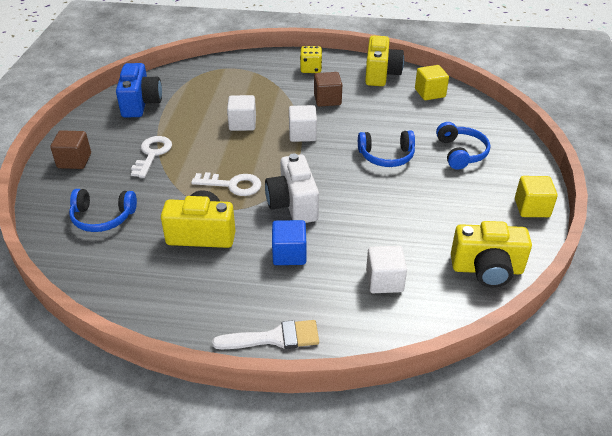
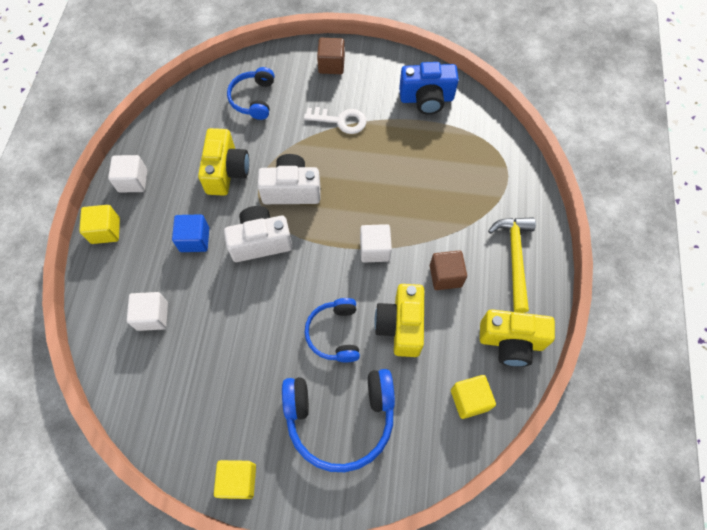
camera: 90 degrees right, 25 degrees up
white key [191,172,261,196] -> white camera [257,154,321,204]
white brush [212,320,319,349] -> yellow cube [79,205,120,244]
white cube [227,95,256,131] -> white cube moved to [108,155,147,193]
yellow dice [300,46,322,73] -> yellow hammer [488,217,536,313]
blue headphones [436,122,490,170] -> blue headphones [282,369,395,472], size x1.67
yellow camera [451,221,532,288] -> yellow camera moved to [374,284,424,357]

